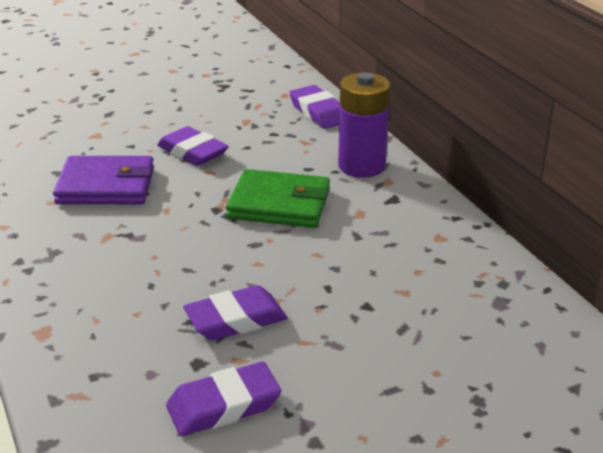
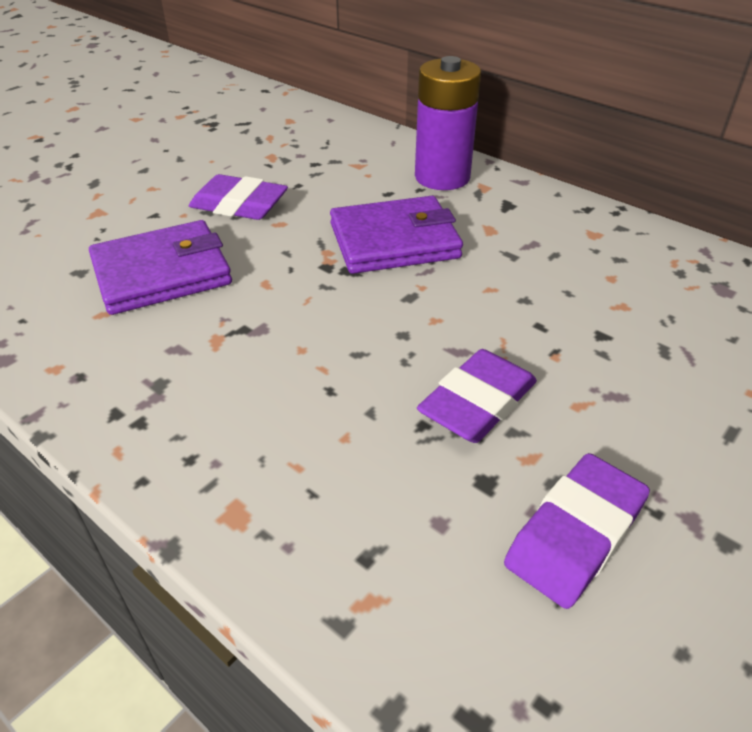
camera: 25 degrees left, 10 degrees up
green wallet [226,169,330,228] -> purple wallet [330,196,463,274]
purple eraser [289,85,340,129] -> none

